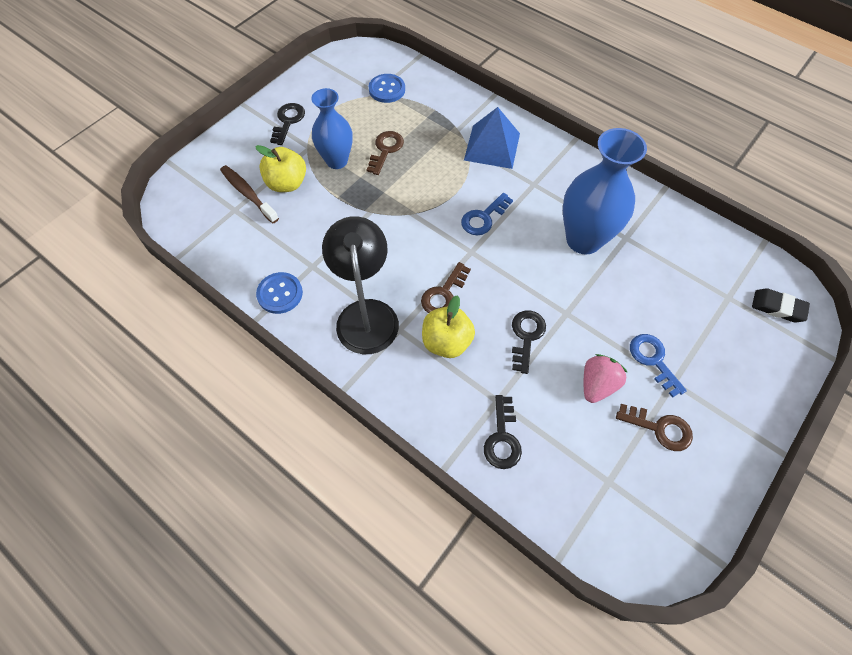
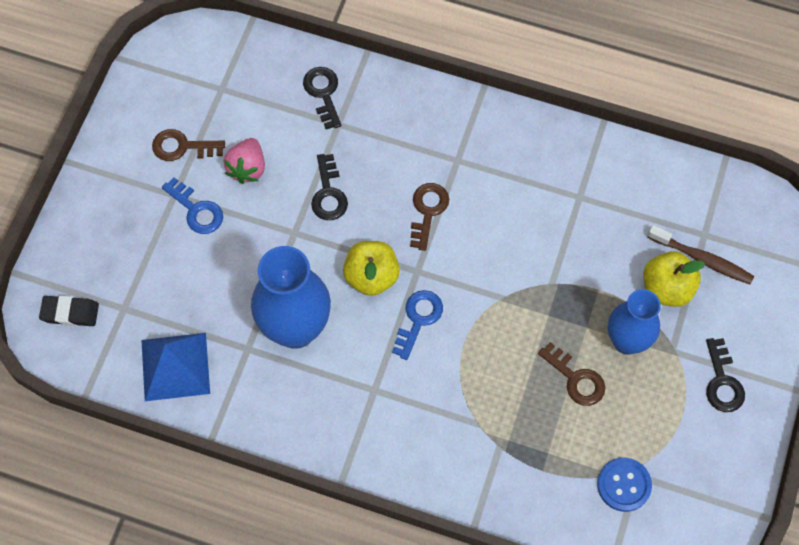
camera: 160 degrees right, 5 degrees up
blue button [256,272,303,314] -> none
black lamp [322,216,399,354] -> none
brown key [367,131,404,175] -> brown key turned 45 degrees counterclockwise [538,342,605,406]
yellow apple [422,295,475,358] -> yellow apple moved to [343,241,400,296]
blue pyramid [464,107,520,169] -> blue pyramid moved to [141,333,210,401]

